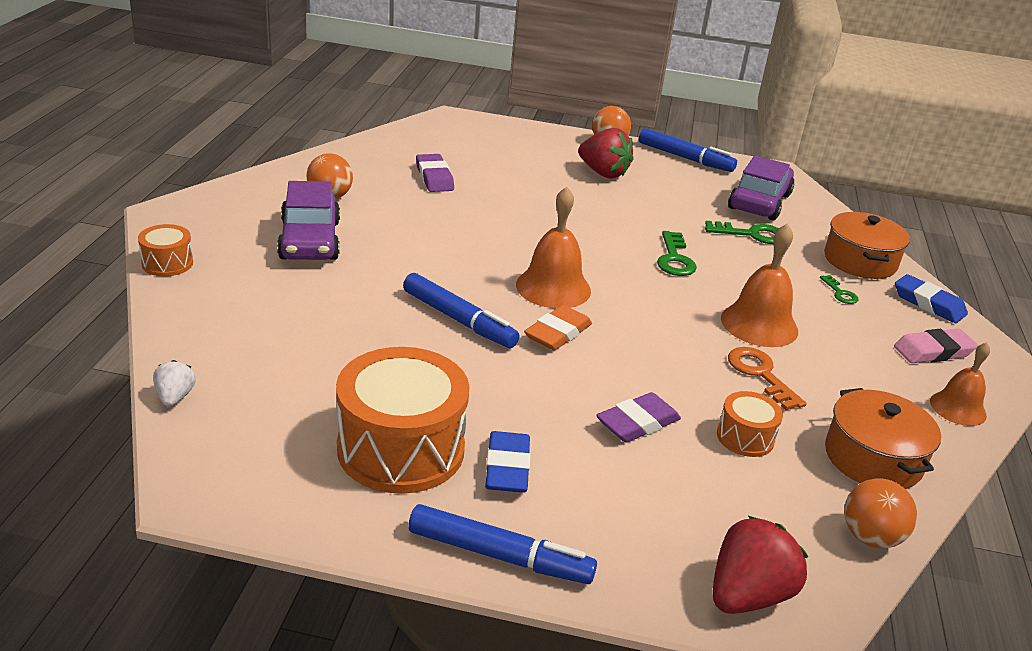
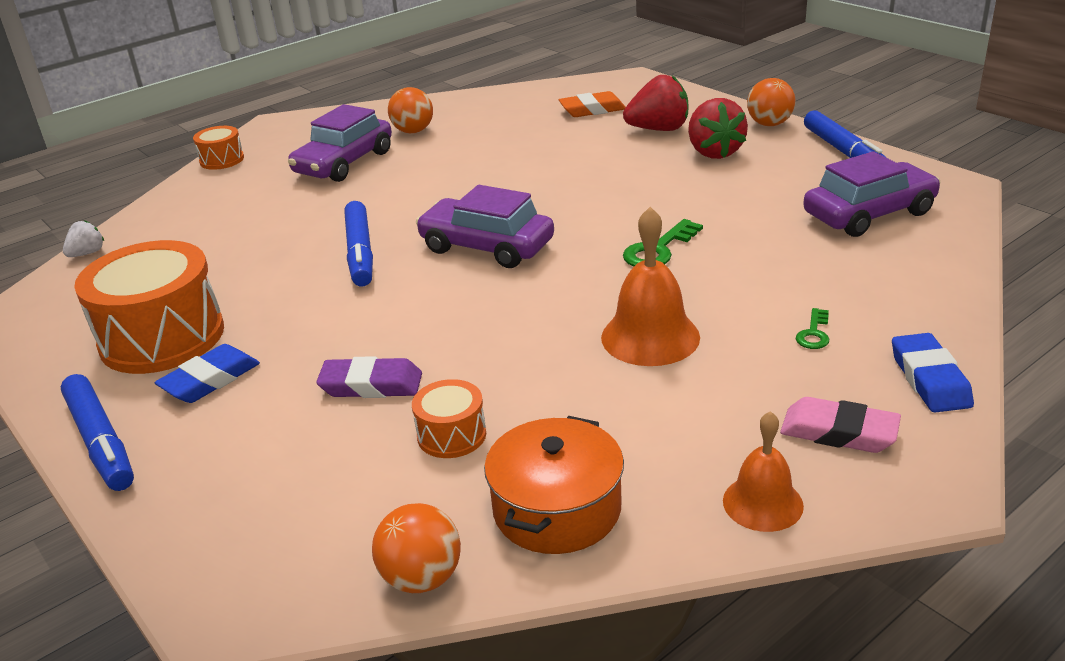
camera: 45 degrees right, 0 degrees up
purple eraser [416,154,454,192] -> none
orange bell [516,187,591,309] -> purple car [416,185,554,268]
orange eraser [524,305,592,350] -> orange eraser moved to [559,91,626,117]
green key [705,221,779,244] -> none
red strawberry [713,516,808,614] -> red strawberry moved to [623,75,689,131]
orange key [728,347,807,410] -> none
orange pot [824,212,910,279] -> none

